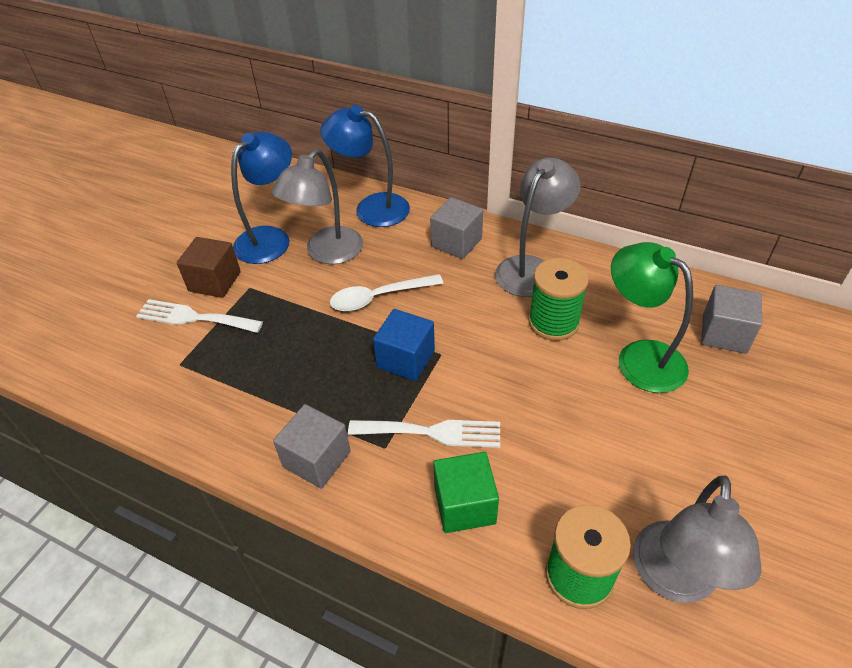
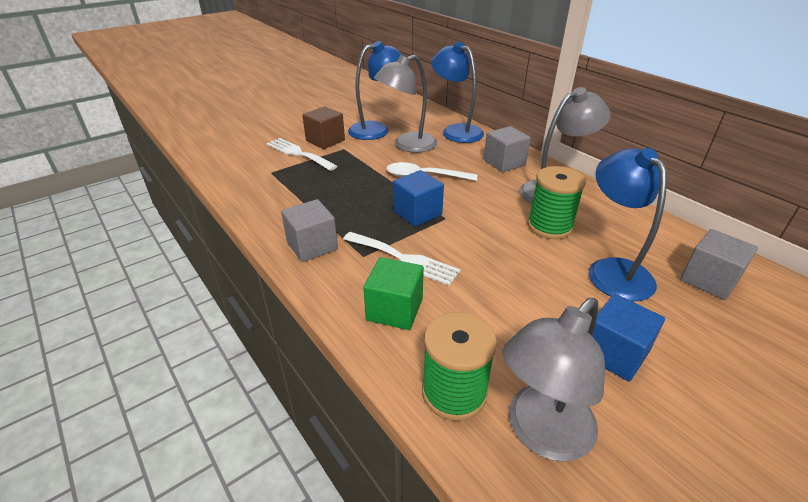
camera: 25 degrees right, 10 degrees down
green lamp [611,242,693,393] -> blue lamp [589,148,667,302]
none -> blue cube [592,294,665,382]

